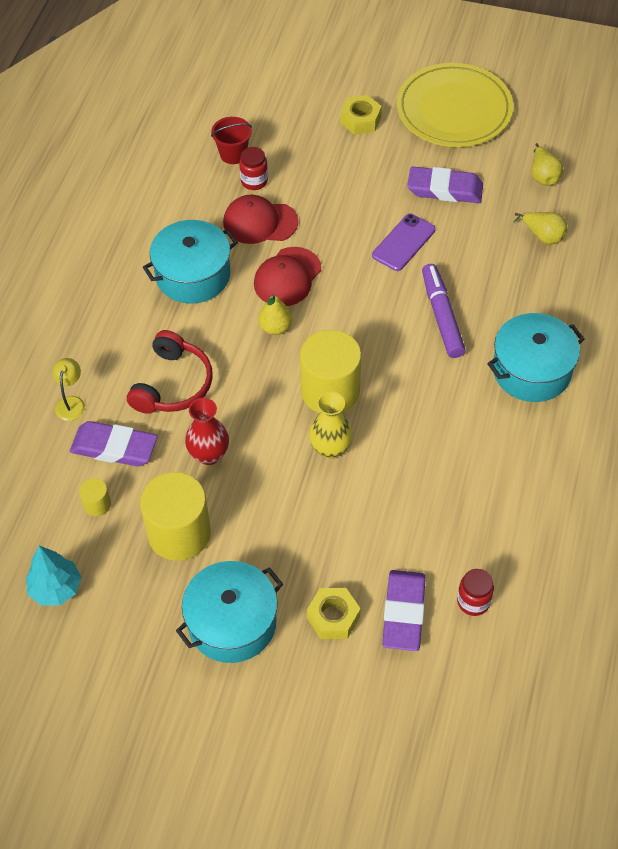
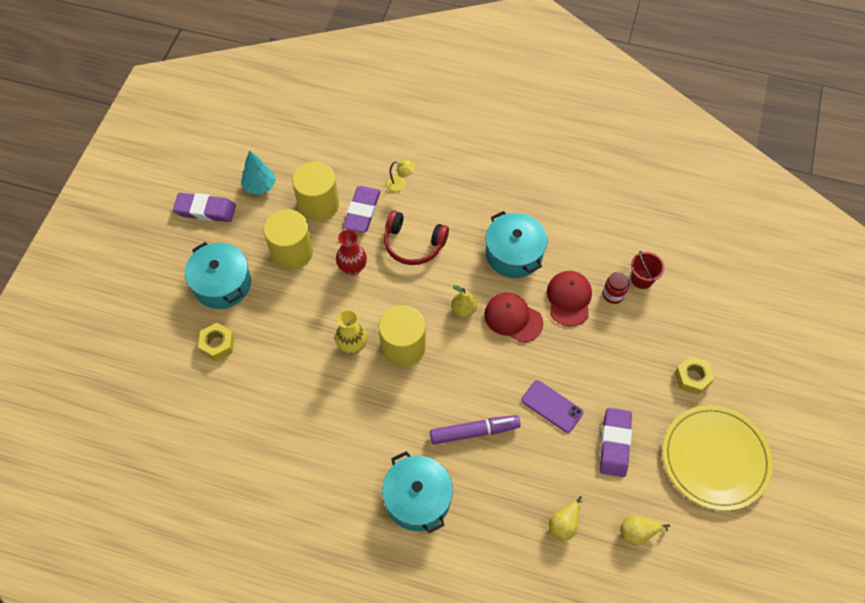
camera: 90 degrees right, 5 degrees up
yellow cylinder [79,478,111,516] -> yellow cylinder [292,161,339,221], size x2.27
purple eraser [382,570,426,651] -> purple eraser moved to [173,193,236,222]
red jar [457,569,494,616] -> none

